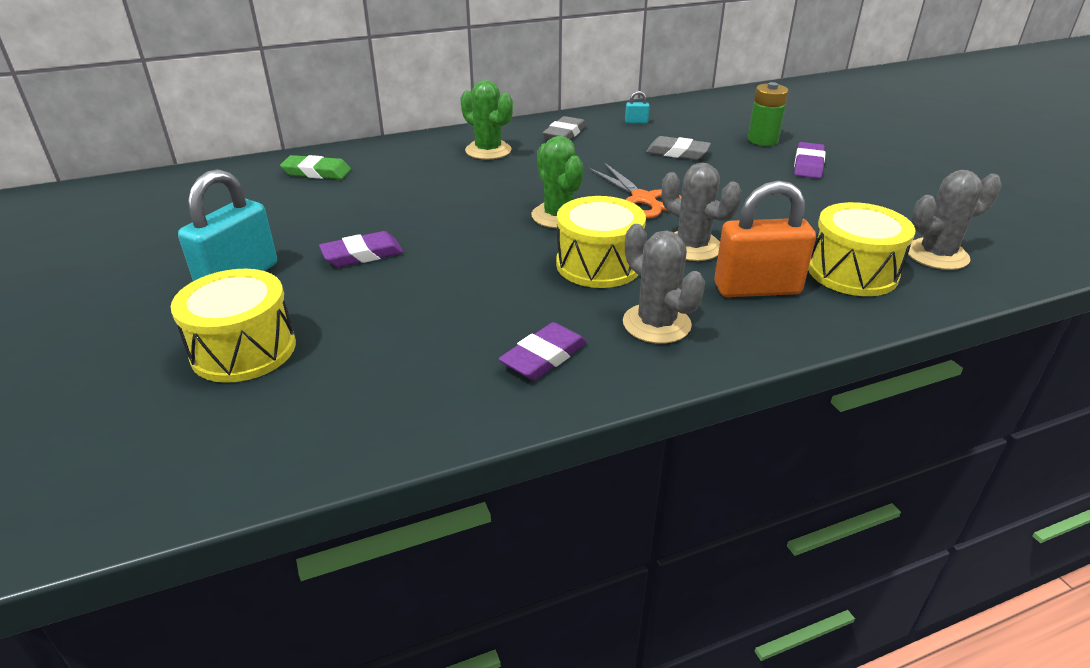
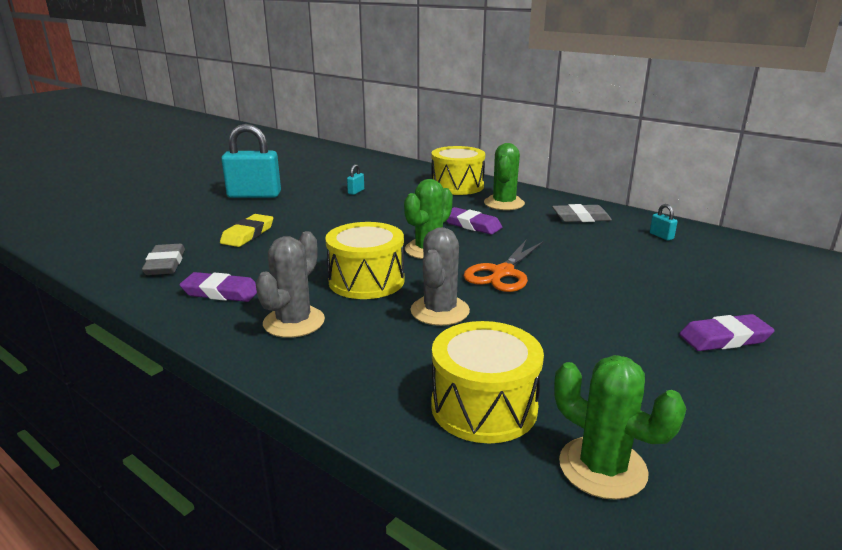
camera: 60 degrees right, 10 degrees down
yellow drum [171,269,296,383] -> yellow drum moved to [431,146,485,195]
green eraser [280,155,351,179] -> none
purple eraser [319,231,404,267] -> purple eraser moved to [447,207,502,235]
grey eraser [646,136,711,160] -> grey eraser moved to [142,244,185,275]
orange padlock [714,180,816,297] -> none
green battery [748,82,789,146] -> none
grey cactus [908,170,1002,270] -> green cactus [554,355,686,500]
none -> yellow eraser [220,214,273,247]
none -> turquoise padlock [347,164,364,195]

